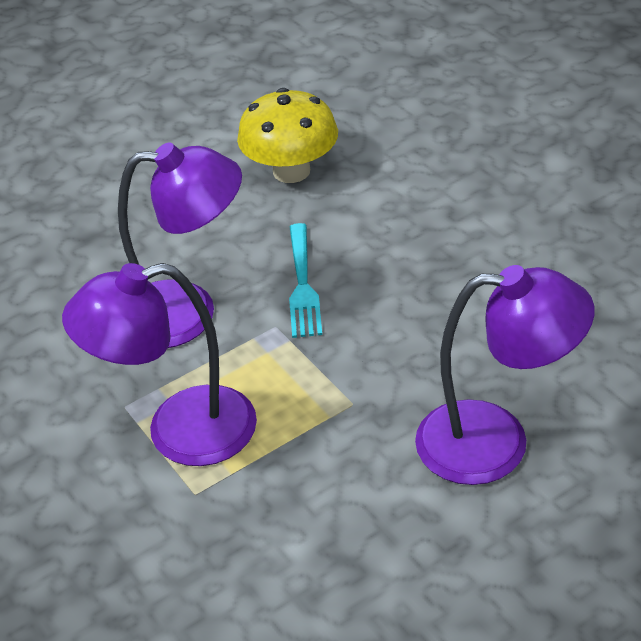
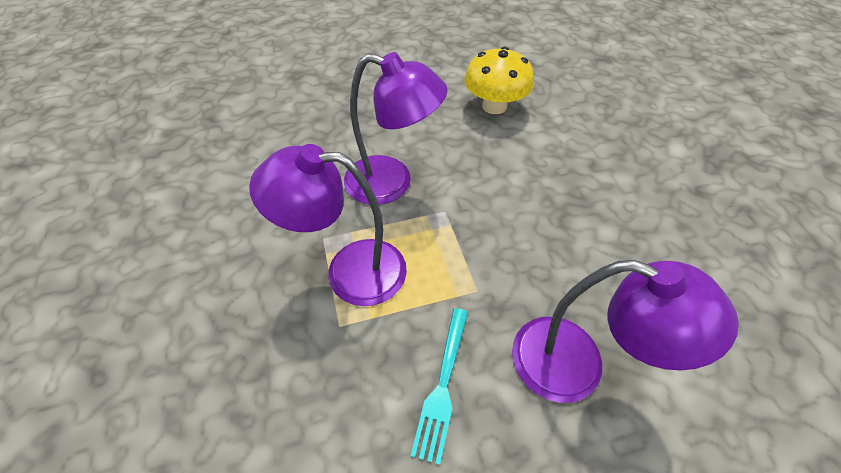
camera: 15 degrees right, 10 degrees up
turquoise fork [289,223,322,338] -> turquoise fork moved to [411,308,468,465]

